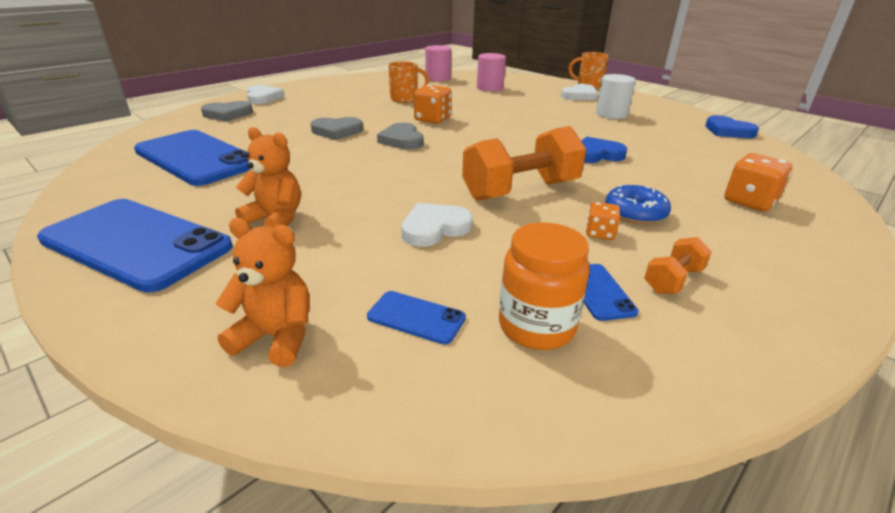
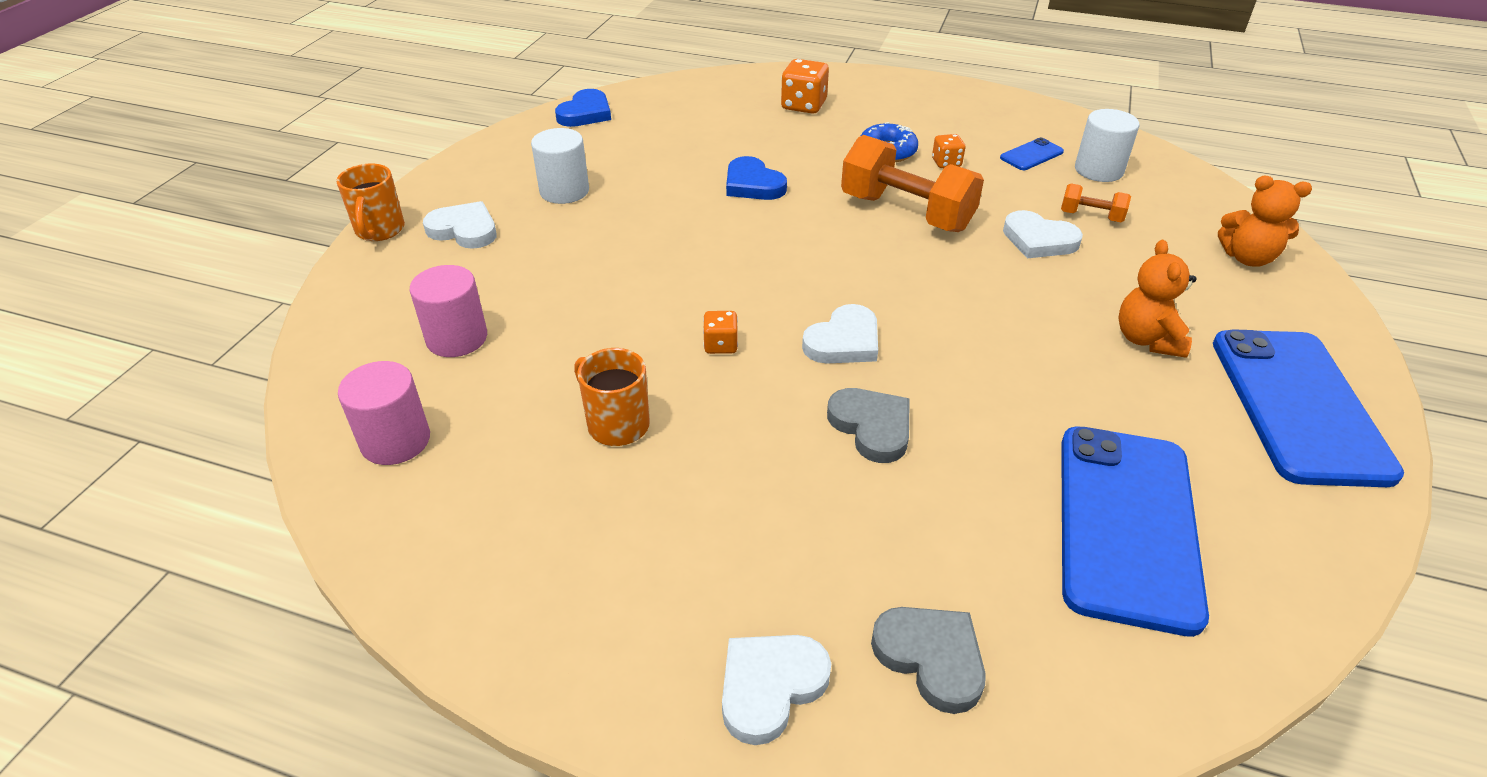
camera: 115 degrees left, 10 degrees up
orange teddy bear [216,218,310,367] -> orange teddy bear turned 60 degrees counterclockwise [1218,176,1312,267]
blue phone [367,291,466,345] -> none
grey heart [377,123,424,150] -> white heart [802,304,878,363]
orange dice [414,85,452,124] -> orange dice [703,311,738,354], size x0.59
orange jar [499,223,590,350] -> white cylinder [1075,109,1139,182]
orange dumbbell [644,237,712,294] -> orange dumbbell moved to [1061,183,1131,222]

